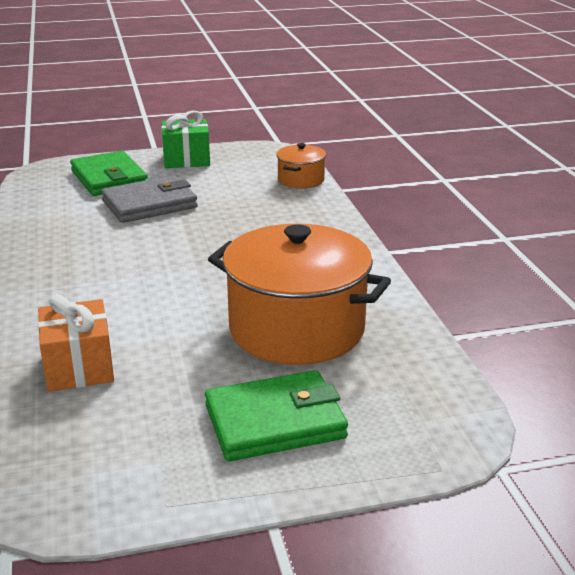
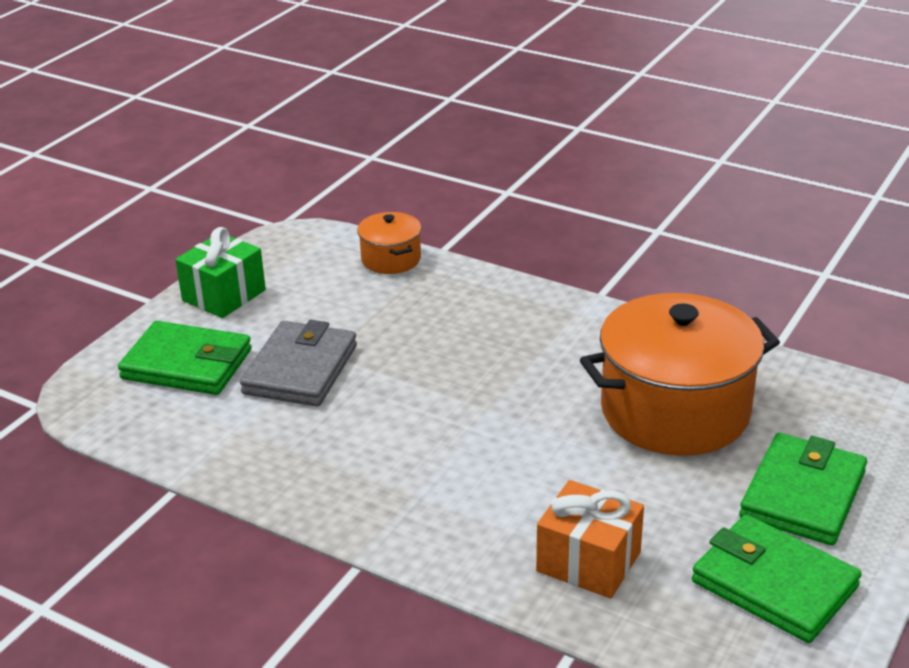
camera: 45 degrees left, 5 degrees up
none -> green wallet [692,514,862,643]

